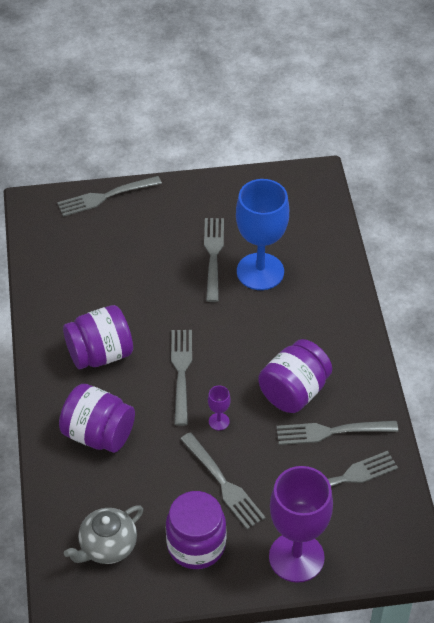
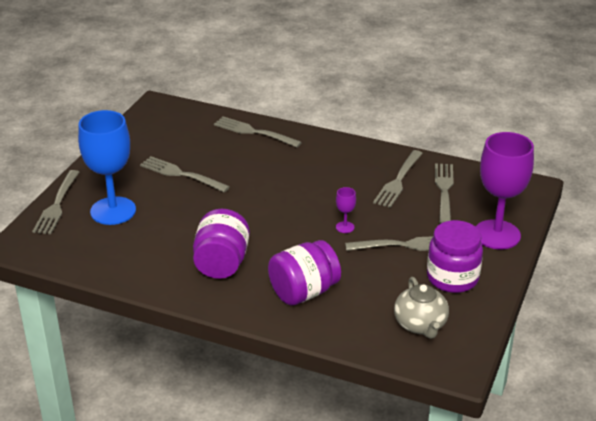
camera: 60 degrees left, 15 degrees down
grey fork [171,330,192,426] -> grey fork moved to [214,116,302,147]
blue goblet [236,179,289,290] -> blue goblet moved to [78,110,136,225]
purple jar [258,339,332,413] -> none

